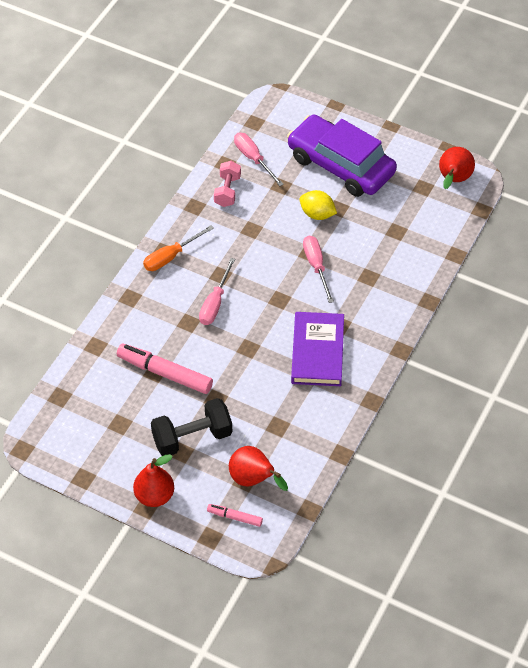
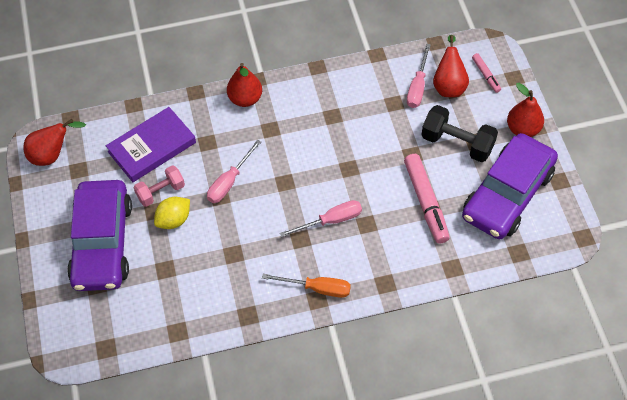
camera: 130 degrees left, 5 degrees up
pink dumbbell [214,161,241,207] -> pink dumbbell moved to [133,165,185,207]
pink screwdriver [234,133,284,186] -> pink screwdriver moved to [407,43,431,108]
purple book [291,312,344,386] -> purple book moved to [106,107,196,182]
yellow lemon [299,190,337,220] -> yellow lemon turned 60 degrees clockwise [154,197,190,229]
none -> red pear [227,63,262,107]
none -> purple car [462,133,558,239]

